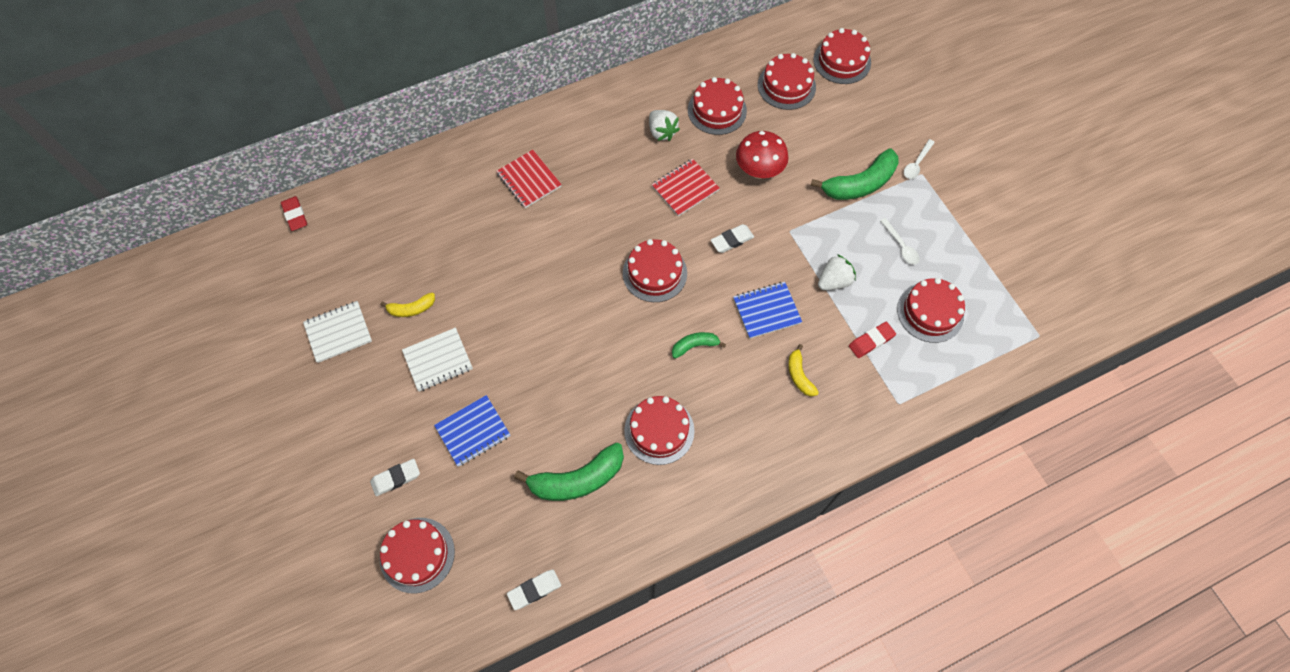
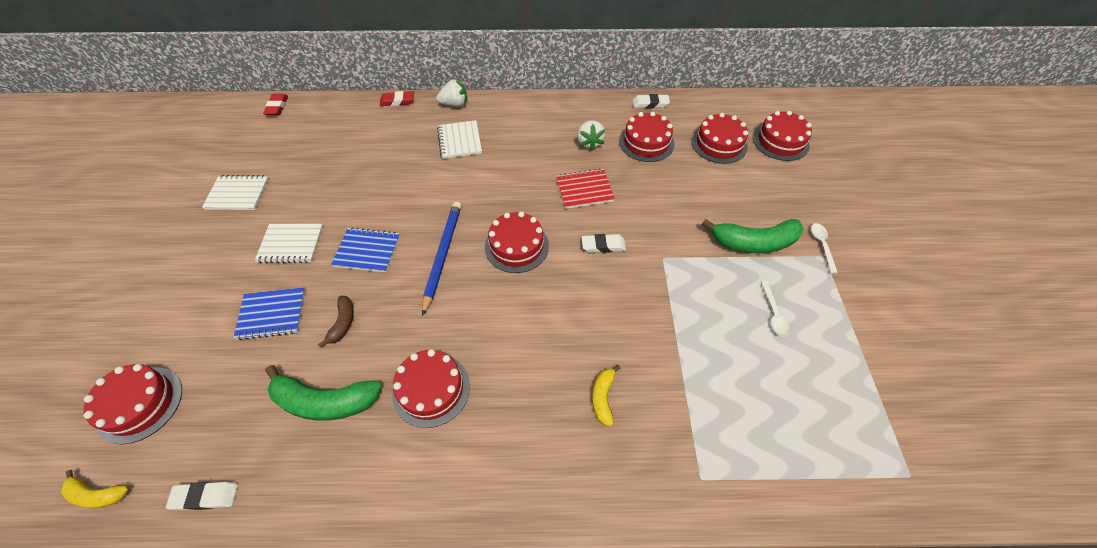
camera: 25 degrees right, 10 degrees down
white eraser [370,459,420,496] -> white eraser moved to [633,94,670,108]
yellow banana [380,293,435,317] -> yellow banana moved to [61,470,129,508]
red notebook [496,150,562,208] -> white notebook [437,120,482,159]
green banana [672,332,726,358] -> none
blue notebook [733,282,802,339] -> blue notebook moved to [331,227,400,273]
red mushroom [736,131,789,179] -> none
white strawberry [818,254,856,290] -> white strawberry moved to [436,79,467,107]
red eraser [849,322,896,358] -> red eraser moved to [379,91,414,106]
red cake [897,278,965,343] -> none
white spoon [904,139,935,179] -> white spoon turned 120 degrees clockwise [811,223,838,274]
none -> brown banana [318,296,354,348]
none -> blue pencil [422,202,461,316]

